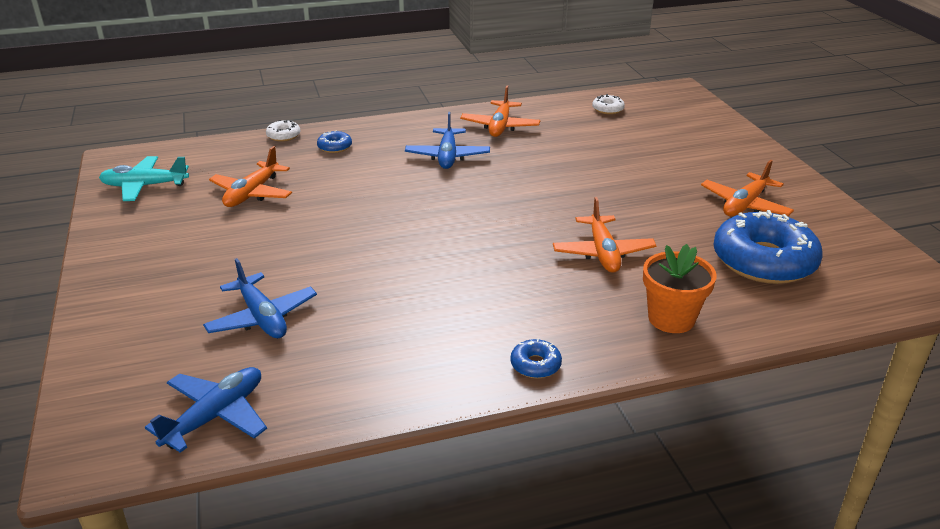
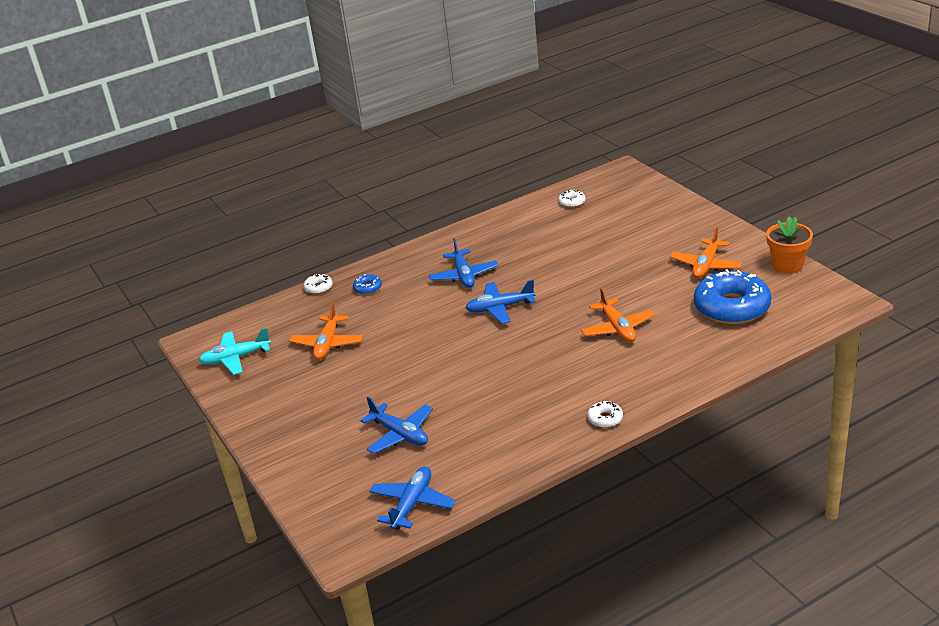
camera: 10 degrees left, 0 degrees up
orange plane [460,85,540,137] -> none
blue donut [510,339,562,378] -> white donut [587,401,623,428]
orange flower pot [643,244,716,333] -> orange flower pot moved to [766,216,813,274]
none -> blue plane [465,280,535,324]

